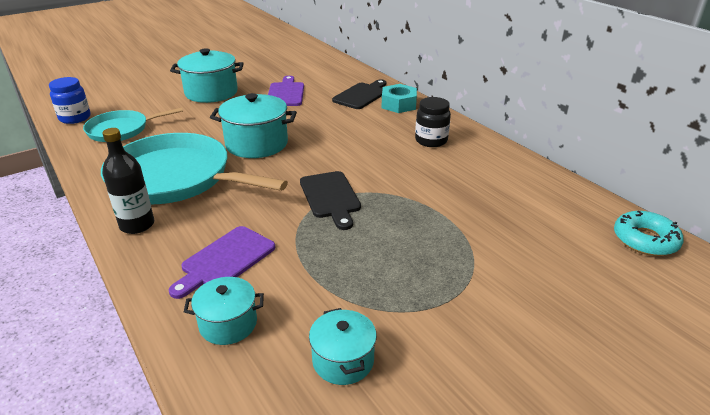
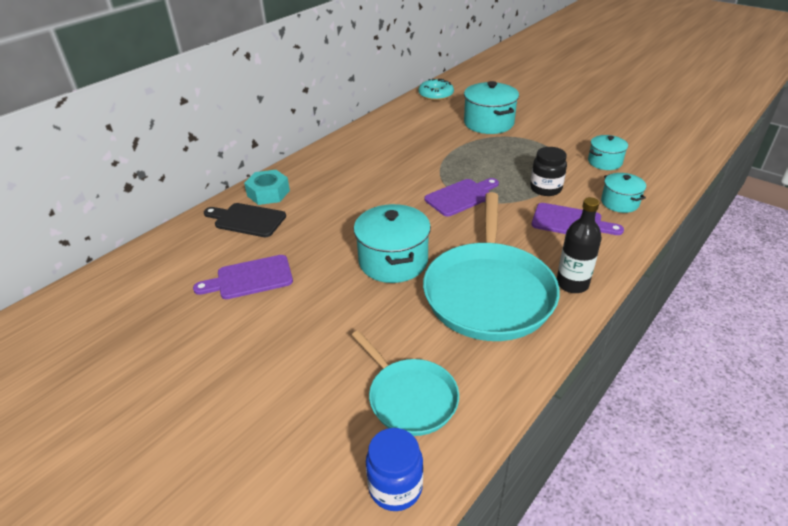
camera: 105 degrees left, 5 degrees up
turquoise pot [170,48,244,103] -> turquoise pot moved to [464,81,519,134]
black cutting board [300,171,361,230] -> purple cutting board [425,178,499,217]
black jar [415,97,451,147] -> black jar moved to [530,147,567,196]

